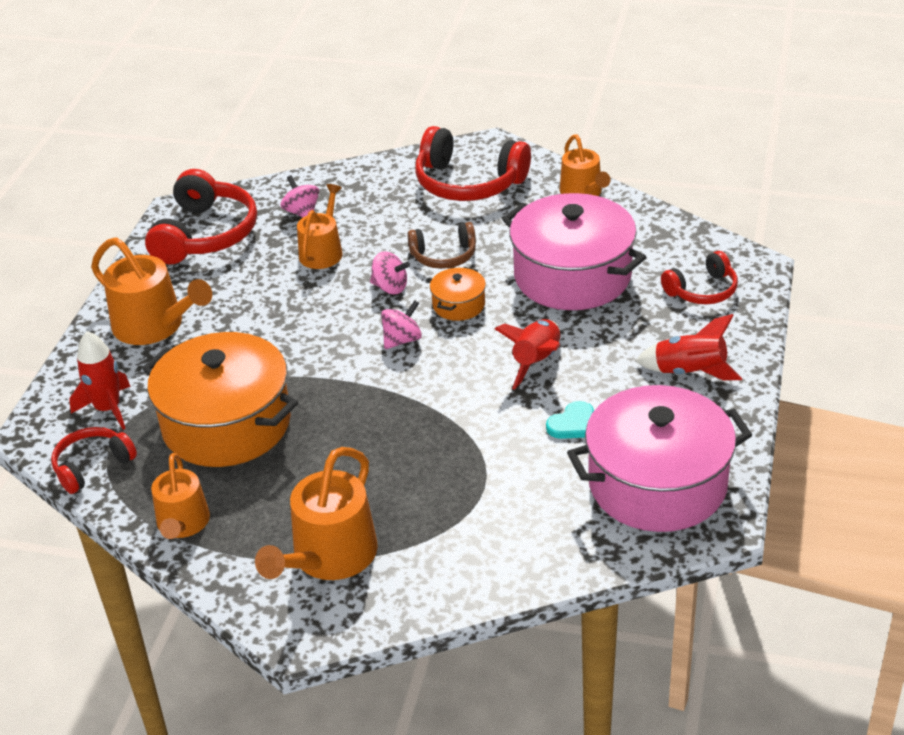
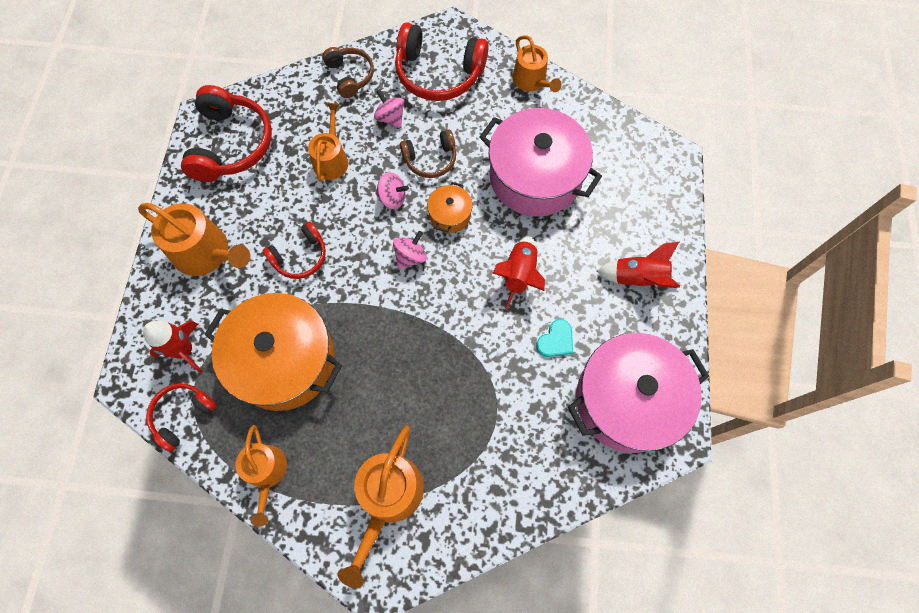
camera: 10 degrees left, 30 degrees up
pink spinning top [281,175,319,218] -> pink spinning top moved to [374,89,404,128]
red headphones [661,251,738,304] -> red headphones moved to [262,221,326,279]
none -> brown headphones [322,47,374,98]

